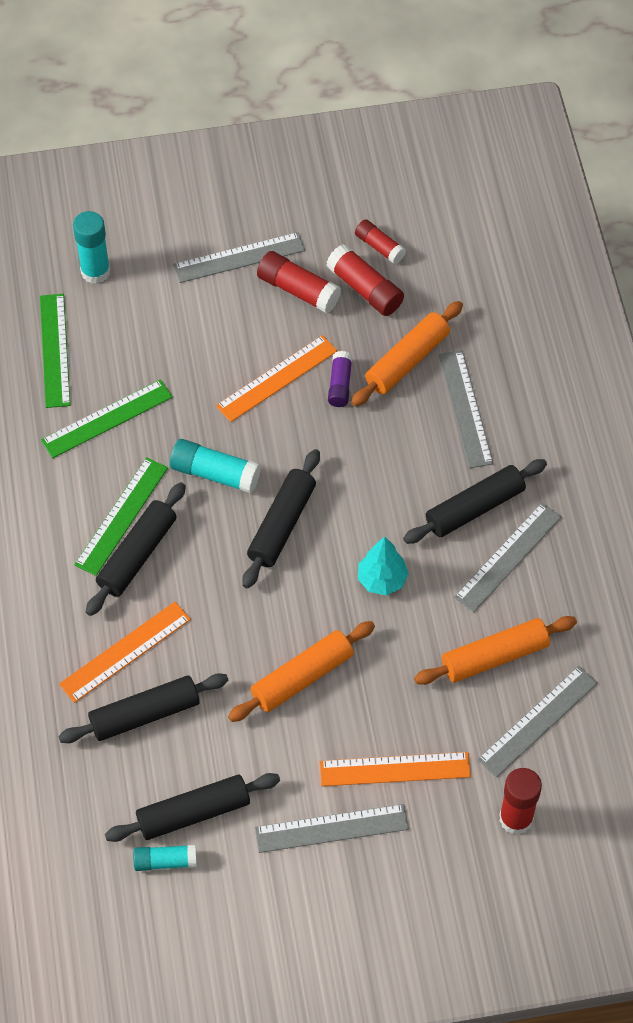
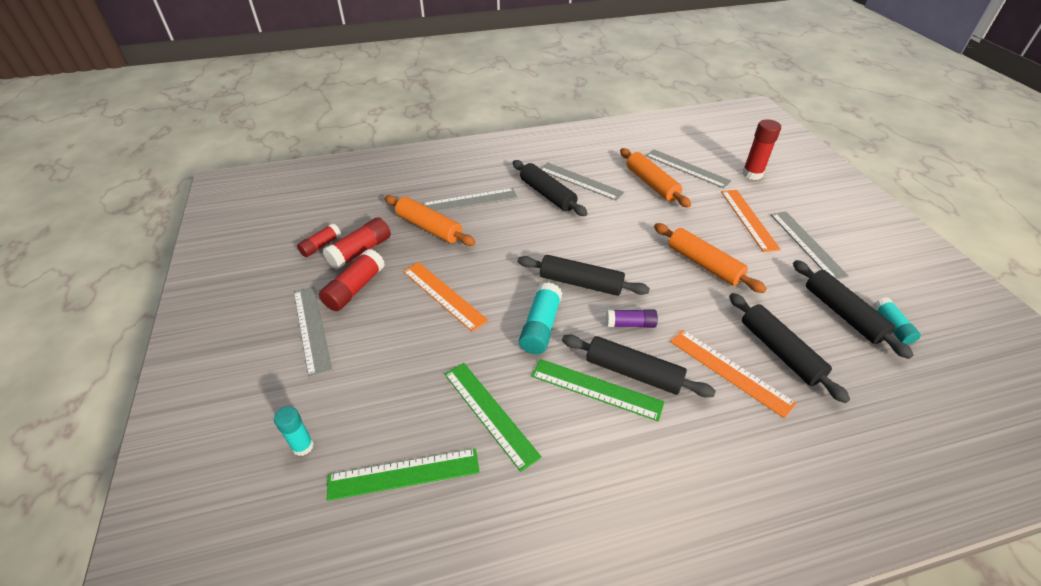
camera: 95 degrees left, 15 degrees down
turquoise glue stick [73,211,110,284] -> turquoise glue stick [274,406,314,456], size x0.65
purple glue stick [328,351,353,407] -> purple glue stick moved to [606,309,658,328]
turquoise tree [358,537,409,595] -> none

